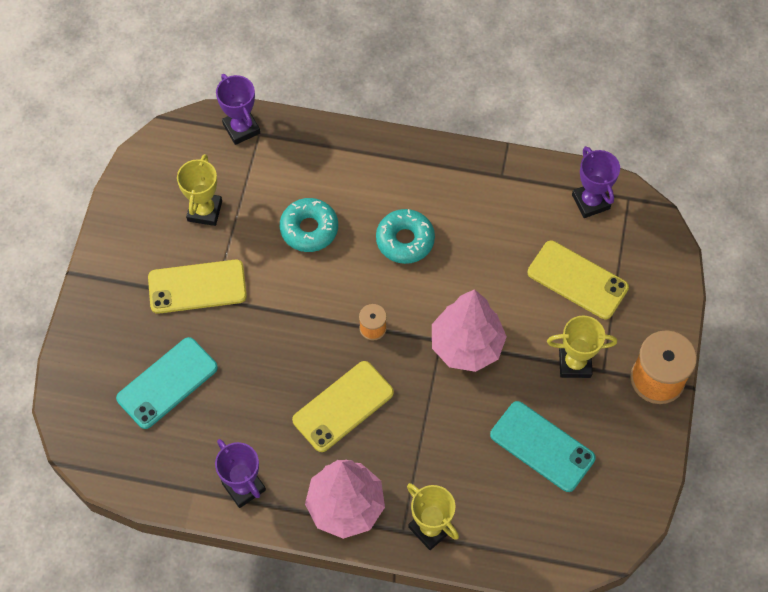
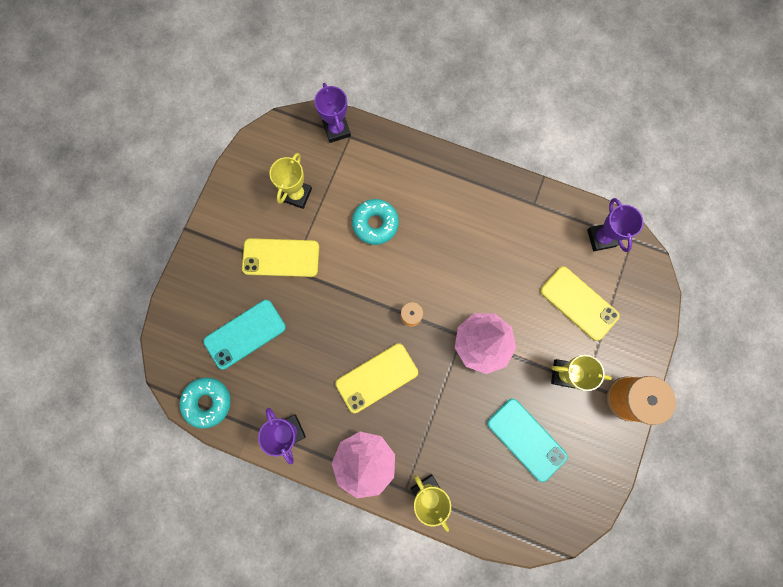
camera: 10 degrees right, 15 degrees up
turquoise donut [376,209,435,264] -> turquoise donut moved to [180,377,231,429]

